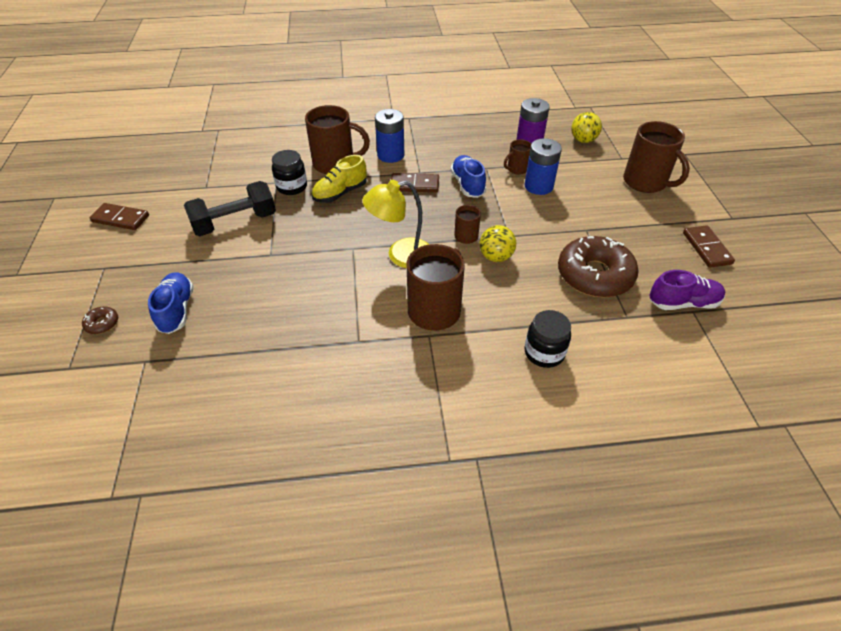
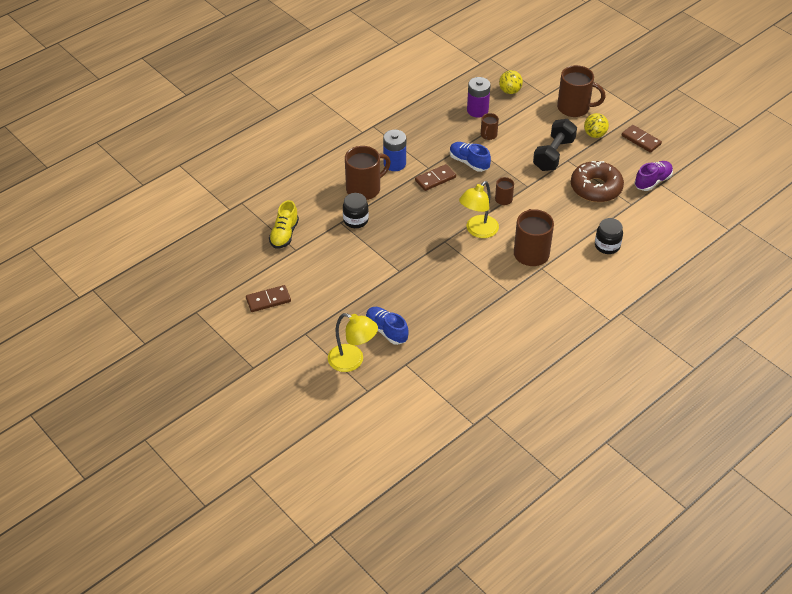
camera: 35 degrees left, 0 degrees up
brown donut [82,307,118,334] -> yellow lamp [328,313,378,372]
black dumbbell [184,181,276,236] -> black dumbbell moved to [533,119,577,171]
yellow shoe [312,155,366,203] -> yellow shoe moved to [269,200,299,249]
yellow ball [480,225,516,262] -> yellow ball moved to [584,113,609,138]
blue battery [525,138,562,195] -> none

